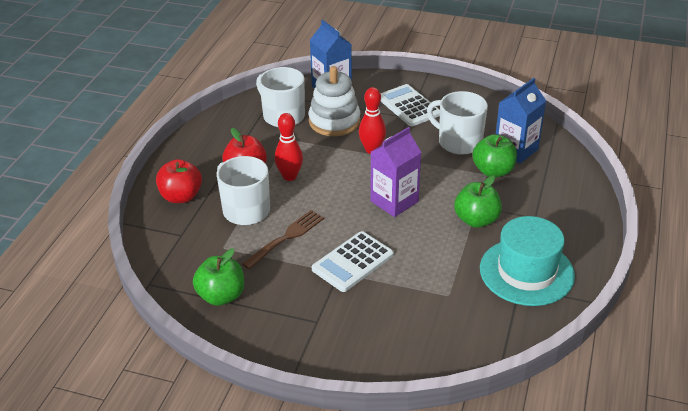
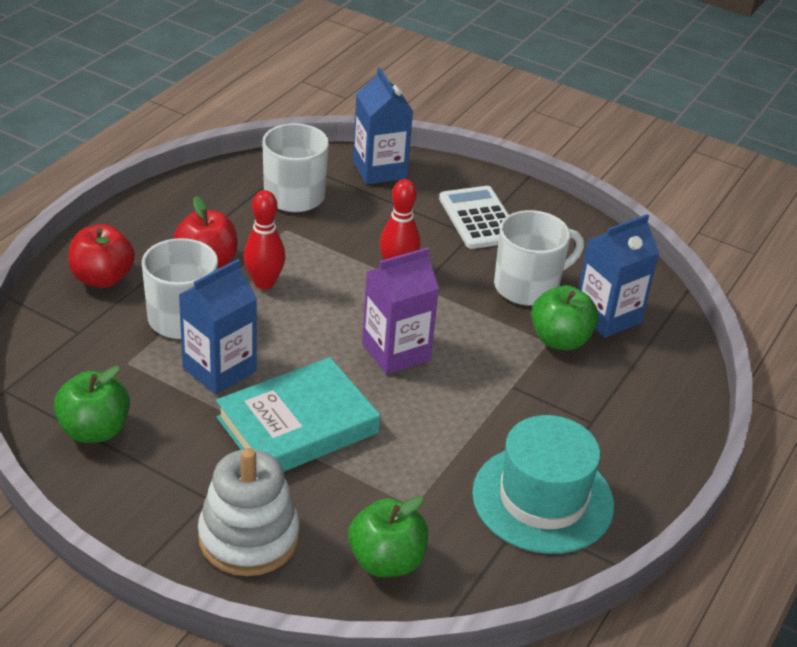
camera: 10 degrees right, 0 degrees up
brown fork [242,210,324,269] -> blue carton [179,259,257,395]
white stacking toy [309,66,360,136] -> white stacking toy moved to [198,448,300,576]
white calculator [312,231,394,292] -> turquoise book [216,357,380,472]
white mug [427,91,488,155] -> white mug turned 105 degrees clockwise [494,210,584,306]
green apple [454,175,502,228] -> green apple moved to [348,496,428,577]

